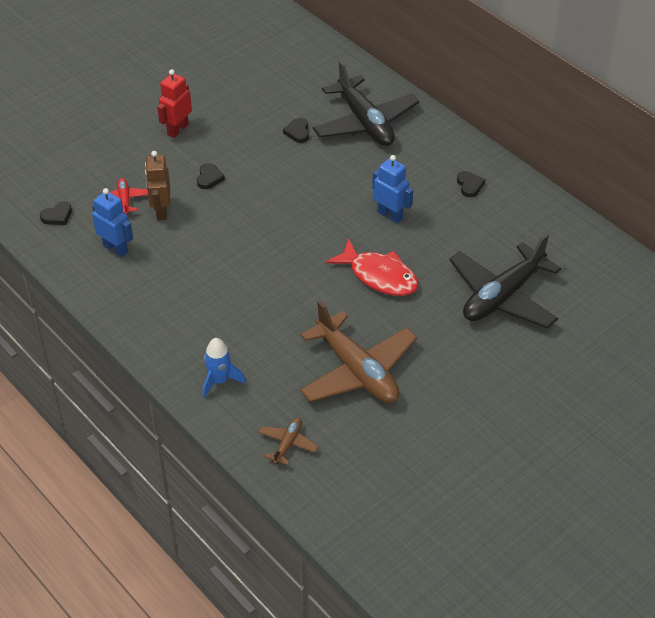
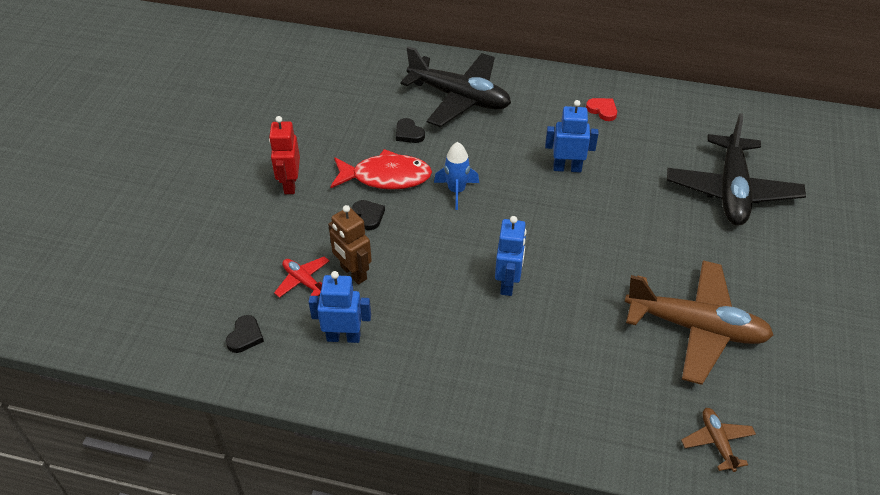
camera: 35 degrees left, 0 degrees up
blue rocket [203,338,246,398] -> blue rocket moved to [434,142,479,210]
red fish [326,238,419,296] -> red fish moved to [330,149,432,190]
black heart [457,171,485,197] -> red heart [586,98,617,121]
none -> blue robot [495,216,527,296]

